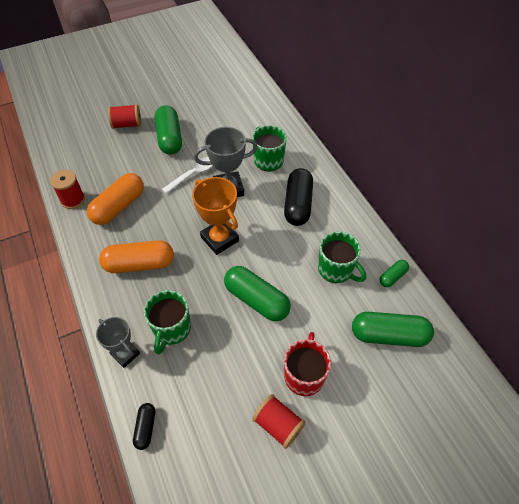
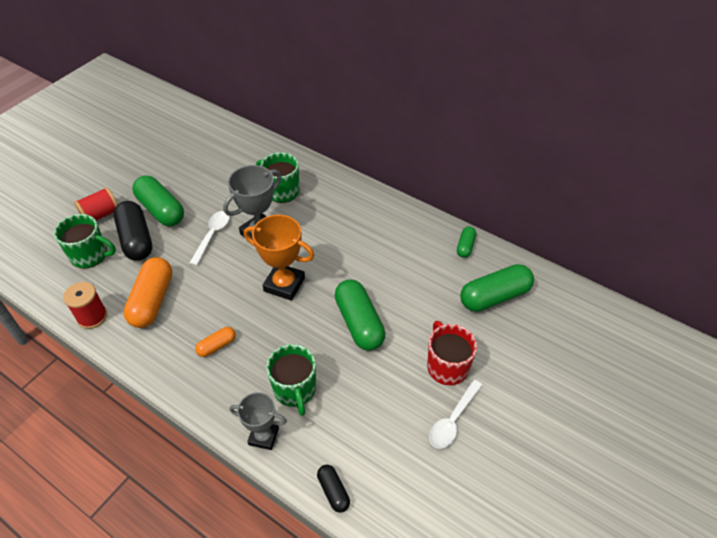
camera: 30 degrees left, 5 degrees down
orange capsule [99,240,174,273] -> orange capsule [195,327,236,357], size x0.51
green capsule [224,266,291,321] -> green capsule turned 60 degrees clockwise [335,280,385,351]
red spool [252,394,306,449] -> white spoon [429,379,482,448]
black capsule [284,168,313,226] -> black capsule moved to [113,201,152,261]
green mug [318,232,366,283] -> green mug moved to [54,214,116,269]

